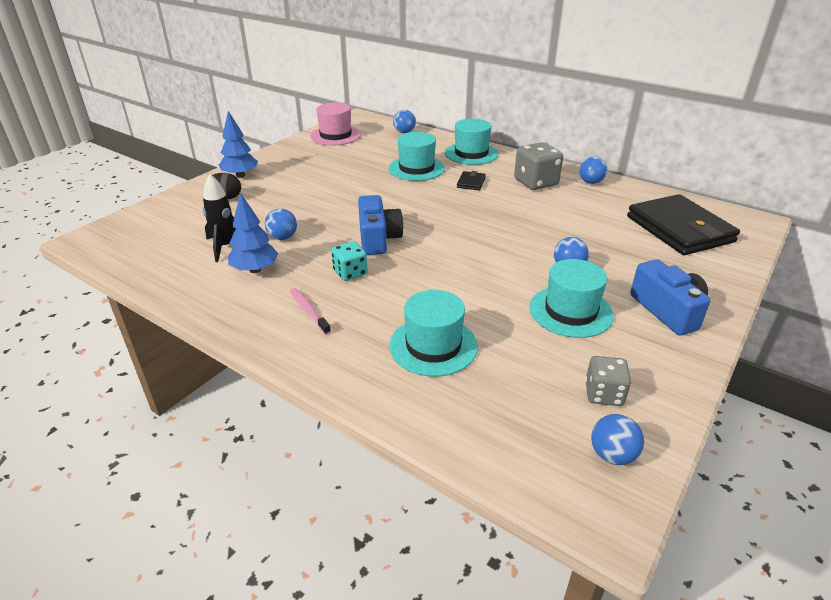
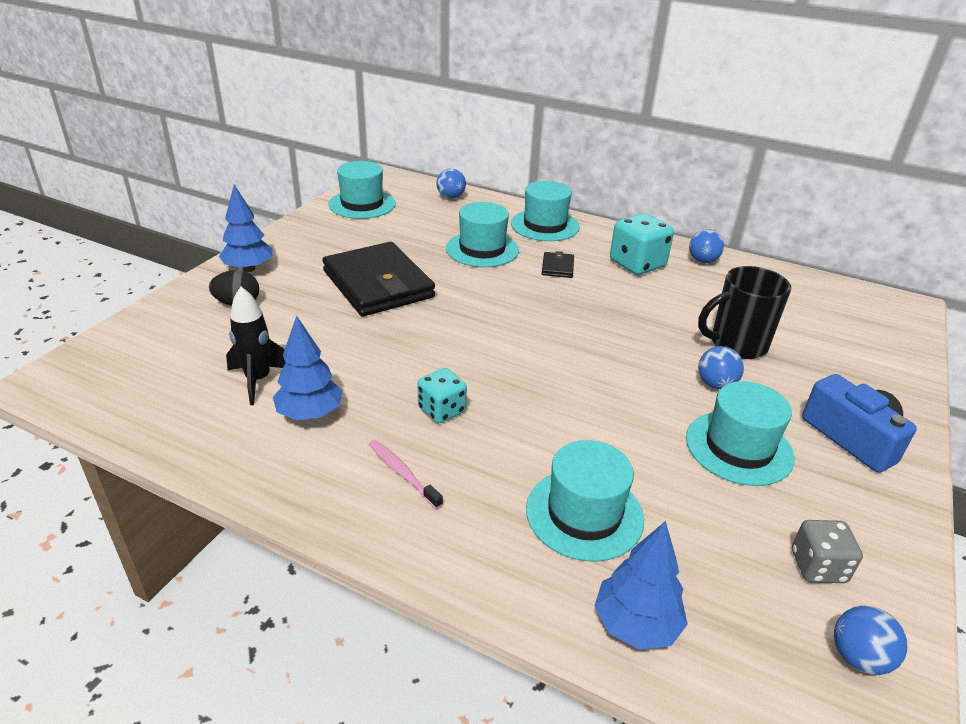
camera: 10 degrees left, 0 degrees up
blue ball [265,208,297,240] -> none
pink hat [310,102,361,145] -> turquoise hat [328,161,396,219]
blue camera [358,195,403,255] -> none
grey dice [514,142,563,190] -> turquoise dice [610,213,674,275]
black wallet [627,194,740,255] -> black wallet moved to [322,242,435,316]
none -> blue tree [594,521,688,650]
none -> black mug [698,266,791,359]

